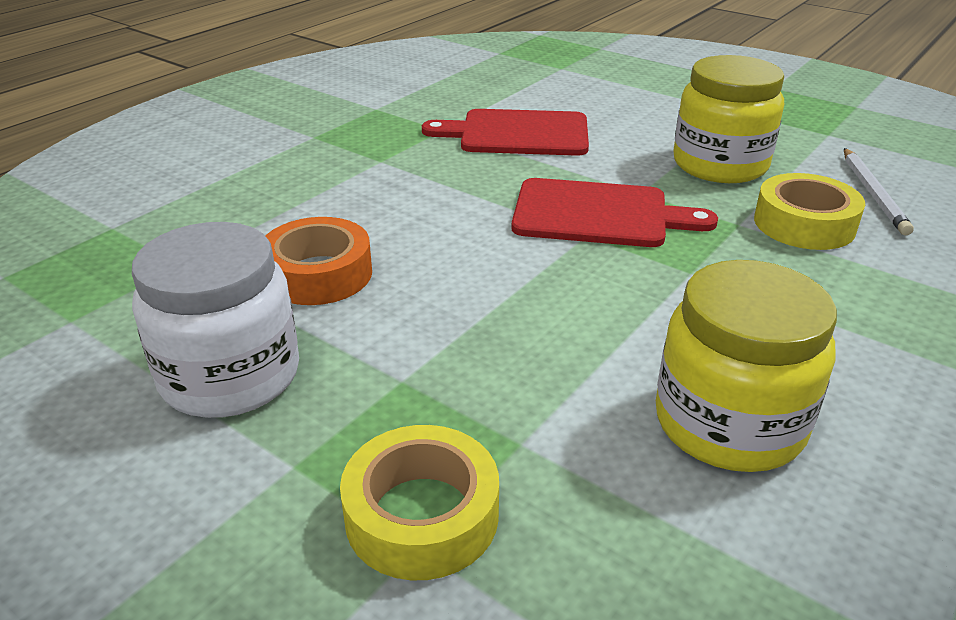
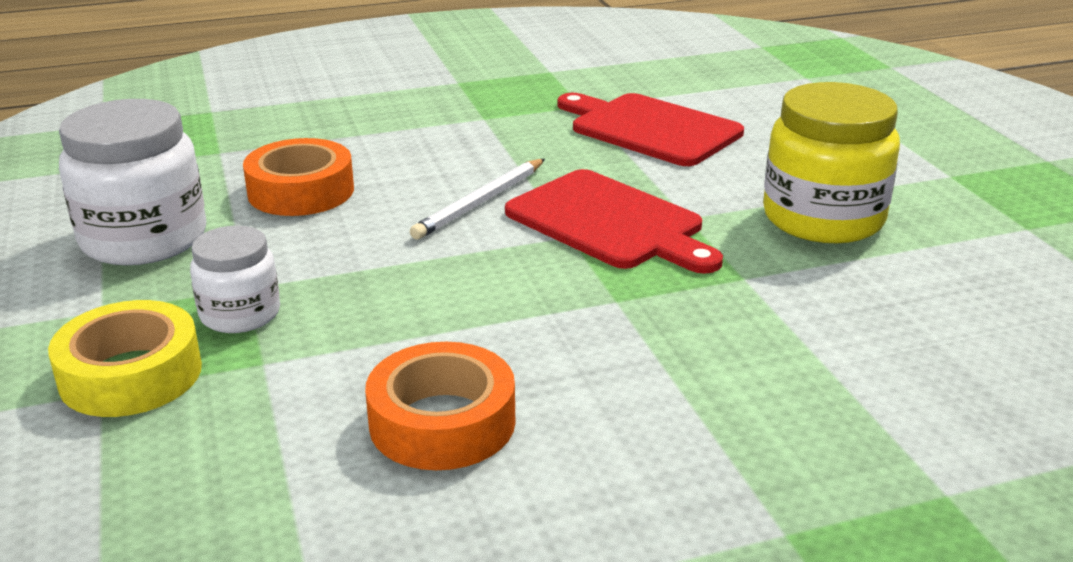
camera: 35 degrees right, 5 degrees down
yellow jar [656,260,837,472] -> orange tape [365,342,515,470]
yellow tape [754,173,865,250] -> none
white pencil [844,148,914,236] -> white pencil moved to [410,159,545,239]
none -> white jar [190,225,280,333]

